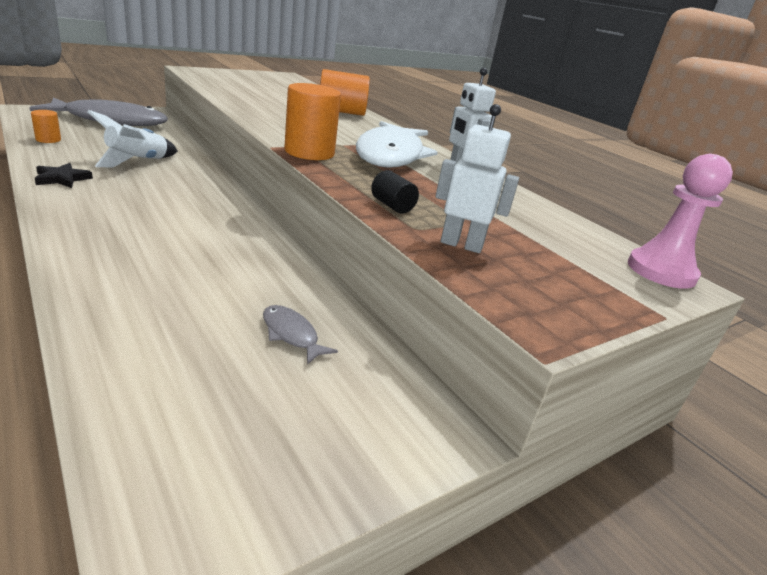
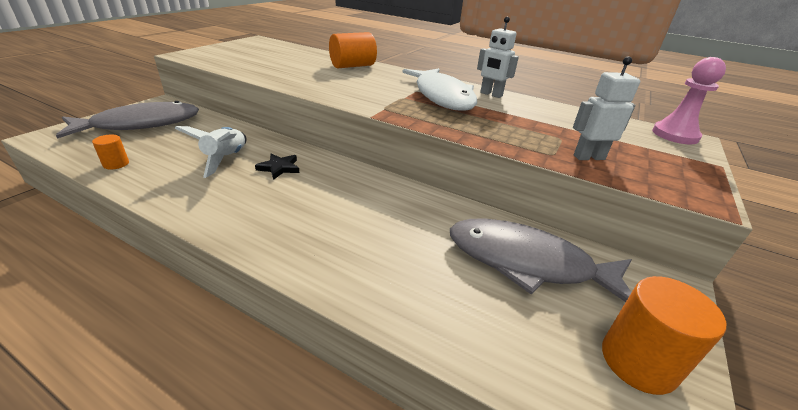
camera: 25 degrees left, 5 degrees up
black star [35,163,93,188] -> black star moved to [255,153,300,180]
grey fish [263,305,338,365] -> grey fish [450,219,632,302], size x2.45
orange cylinder [284,83,341,160] -> orange cylinder moved to [602,276,726,395]
black cylinder [371,170,419,214] -> none

